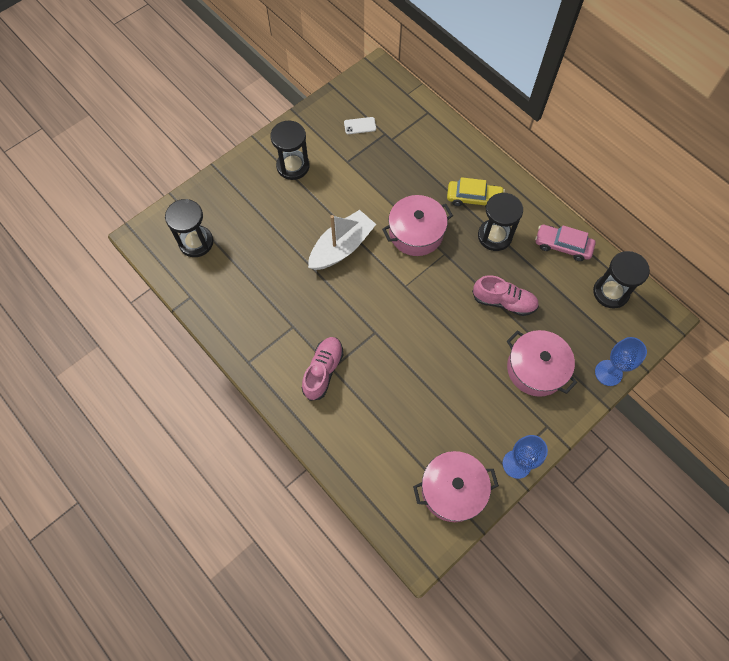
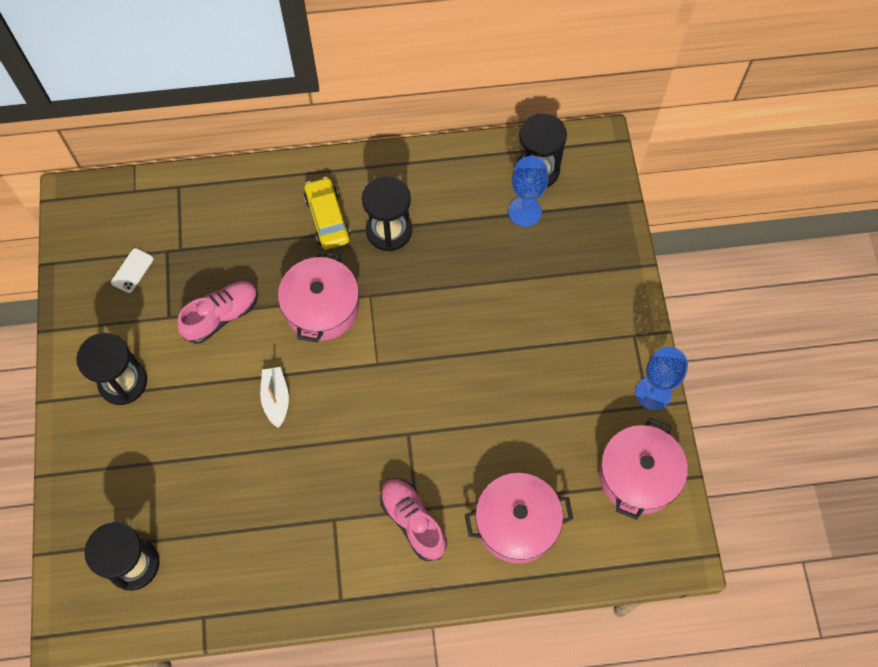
camera: 55 degrees left, 0 degrees up
white boat [308,210,376,270] -> white boat [260,367,289,428], size x0.56
yellow car [447,177,505,207] -> yellow car turned 60 degrees counterclockwise [304,177,350,249]
pink shoe [472,275,539,316] -> pink shoe moved to [177,281,258,344]
pink pot [507,330,577,397] -> pink pot moved to [465,473,573,563]
pink car [535,225,596,261] -> none
blue goblet [595,337,647,386] -> blue goblet moved to [509,156,548,227]

